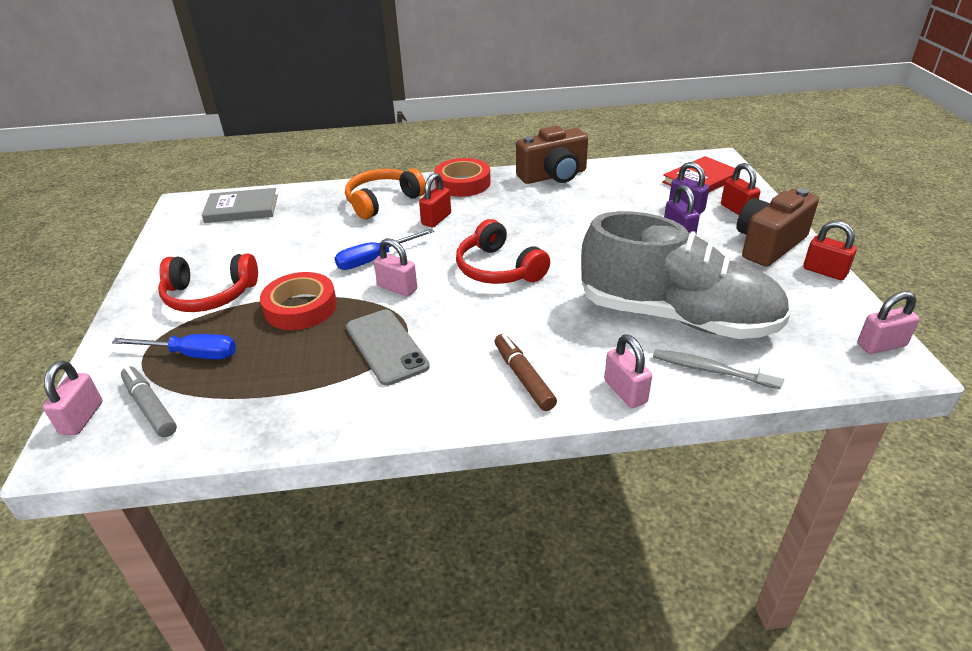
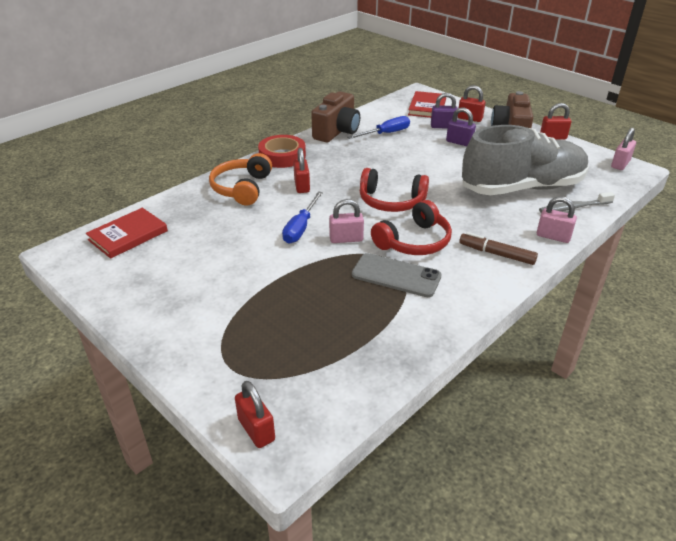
camera: 40 degrees left, 0 degrees up
pink padlock [43,361,103,435] -> red padlock [235,381,275,448]
blue screwdriver [112,334,236,359] -> blue screwdriver moved to [348,116,410,139]
grey marker [121,366,177,438] -> none
red headphones [158,254,258,312] -> red headphones moved to [371,200,452,255]
grey book [202,188,278,223] -> red book [86,208,168,259]
red tape [260,272,337,330] -> none

